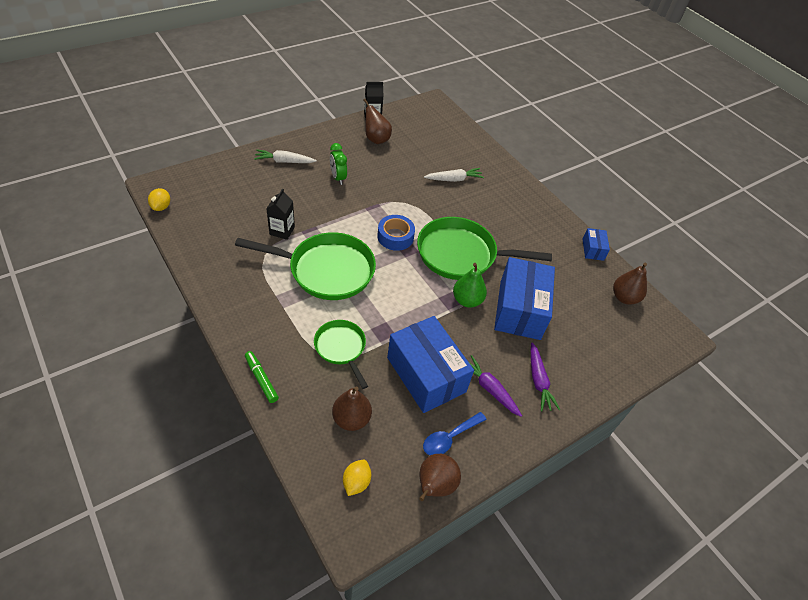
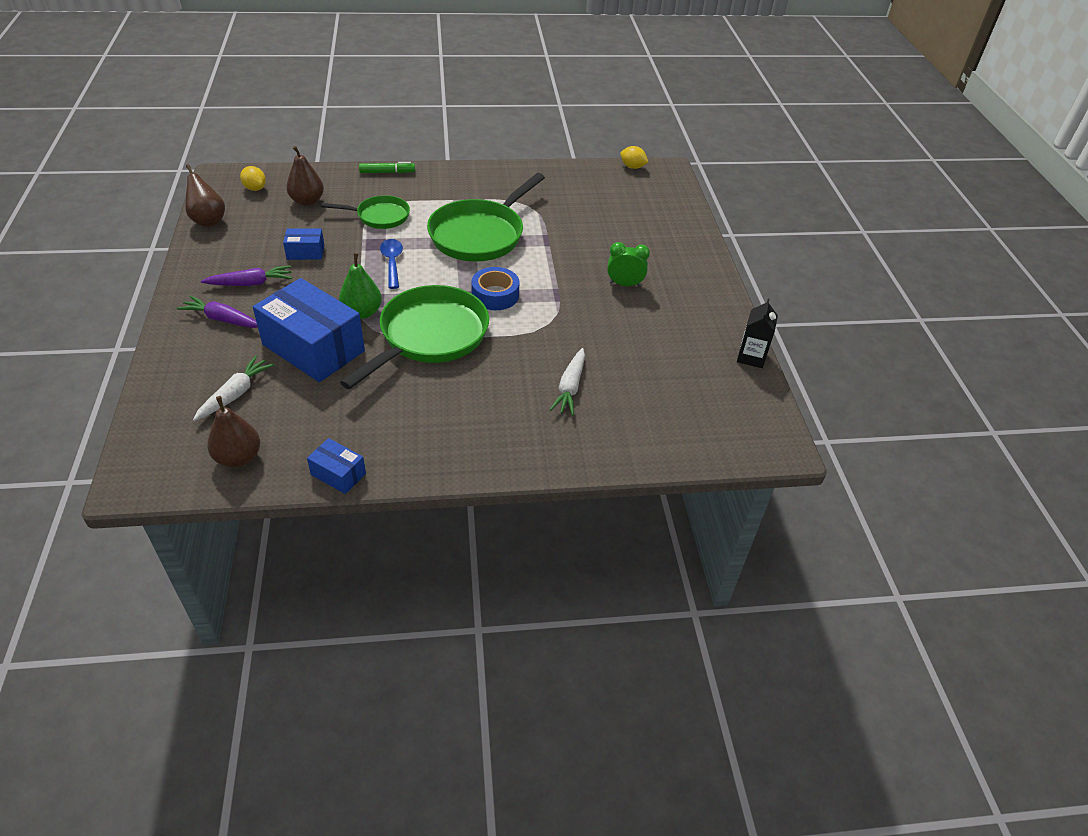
camera: 120 degrees right, 5 degrees down
white carrot [254,150,317,163] -> white carrot moved to [193,356,274,421]
black carton [266,188,295,240] -> none
brown pear [363,99,392,144] -> none
blue box [387,316,474,413] -> blue box [283,228,324,260], size x0.46
blue spoon [423,412,487,455] -> blue spoon moved to [380,239,403,289]

